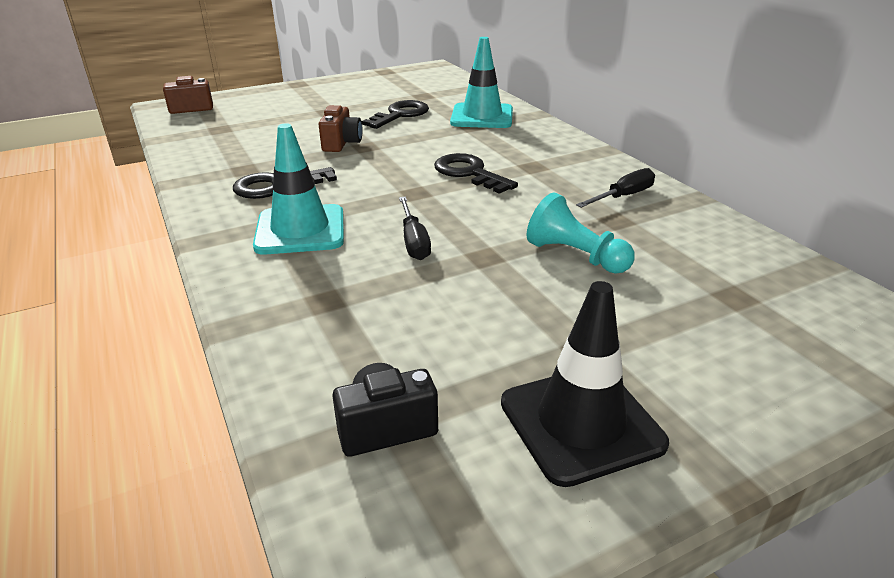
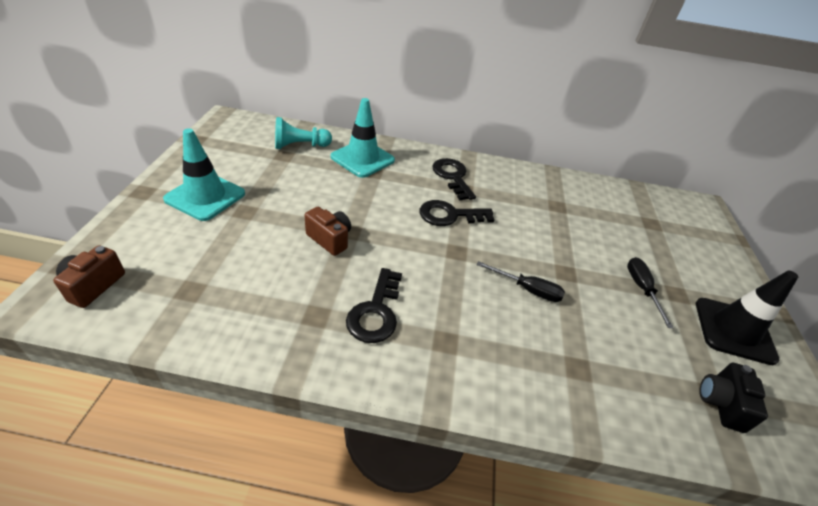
camera: 60 degrees left, 10 degrees up
turquoise traffic cone [253,123,344,255] -> turquoise traffic cone moved to [163,128,245,221]
black key [362,100,429,129] -> black key moved to [432,158,476,200]
turquoise pawn [527,192,635,274] -> turquoise pawn moved to [275,117,332,149]
black screwdriver [576,168,655,208] -> black screwdriver moved to [627,257,674,328]

